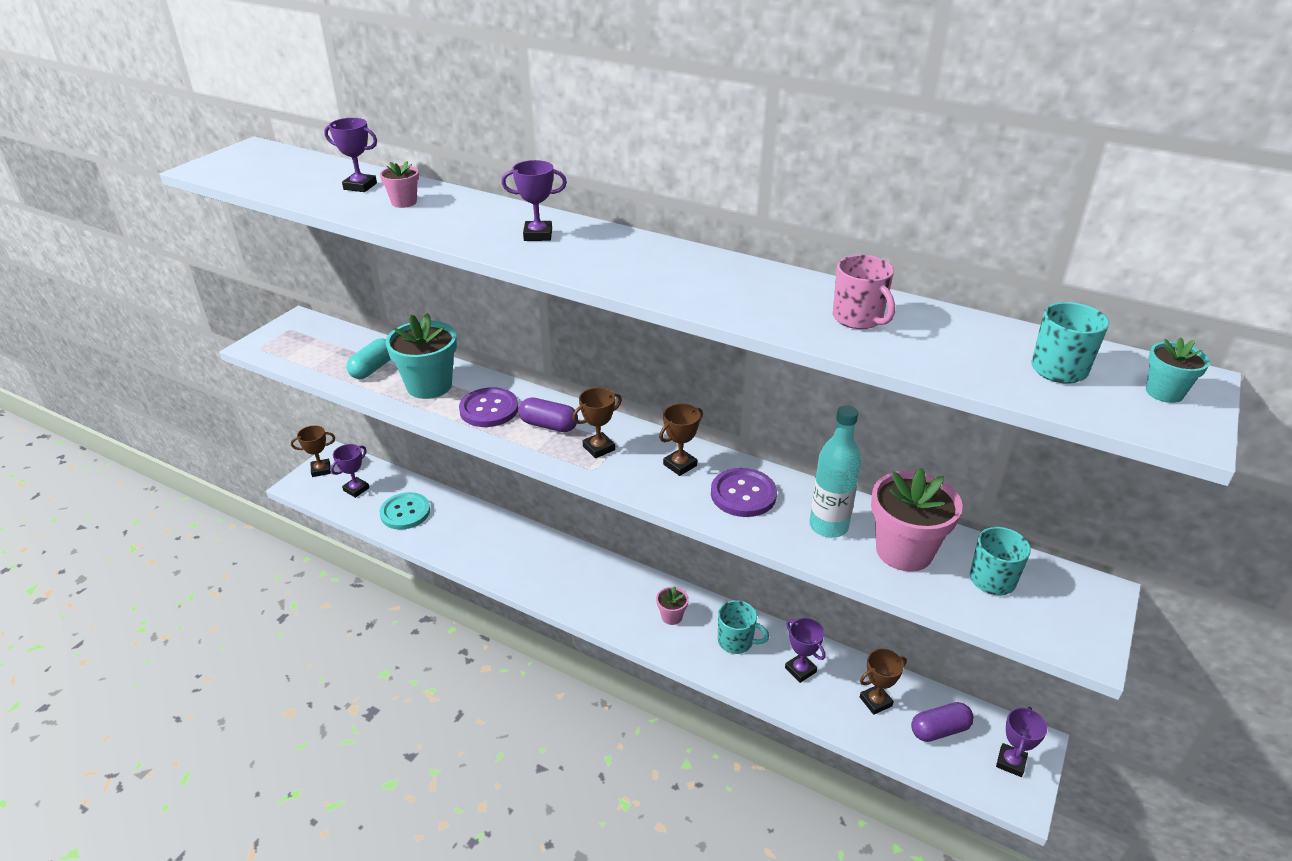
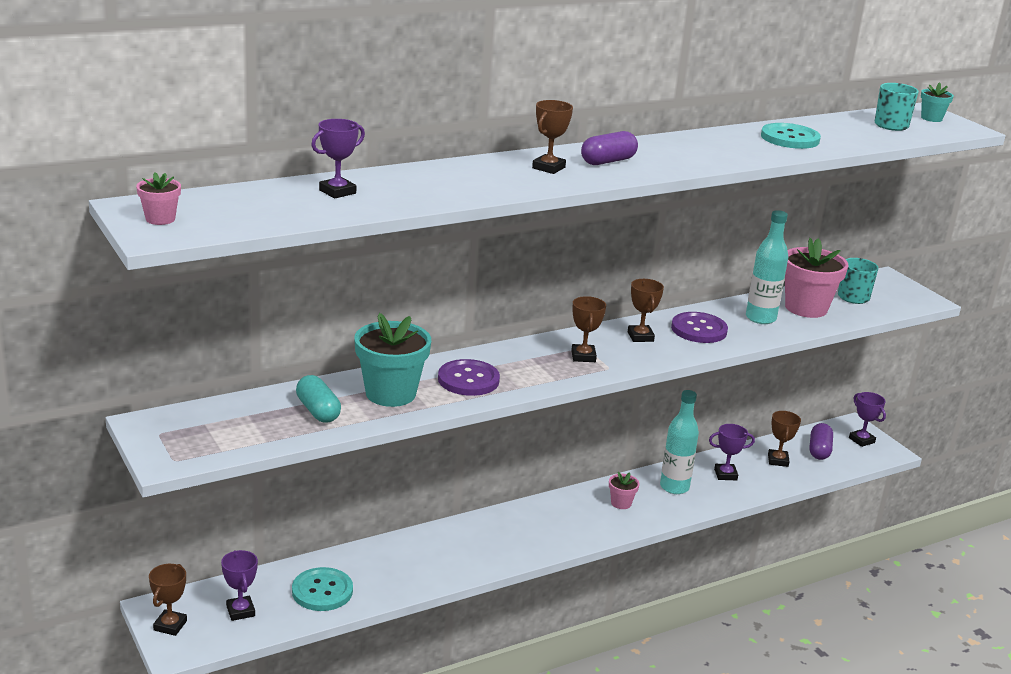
camera: 60 degrees left, 10 degrees down
pink flower pot [380,161,419,208] -> pink flower pot moved to [136,172,181,225]
purple trophy [501,160,567,241] -> brown trophy [532,100,573,174]
purple capsule [519,397,578,432] -> purple capsule moved to [581,131,638,165]
turquoise mug [718,600,769,654] -> turquoise bottle [660,390,699,494]
pink mug [833,255,895,329] -> turquoise button [761,123,821,149]

